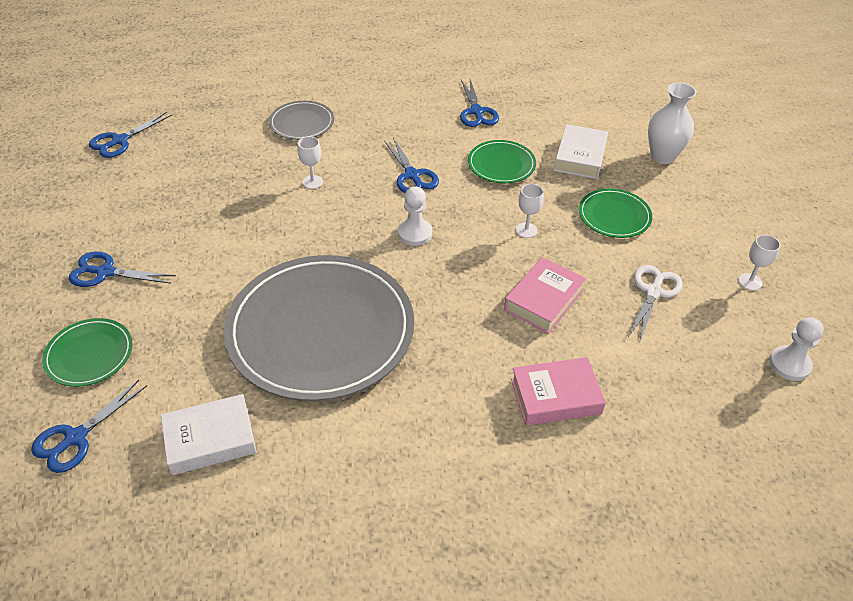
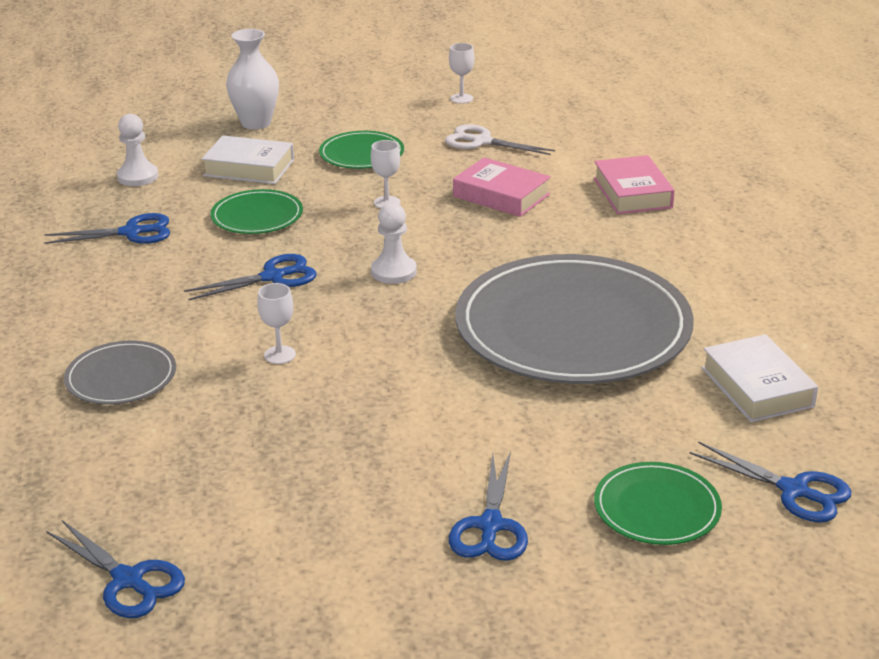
camera: 90 degrees left, 15 degrees down
white pawn [769,317,824,381] -> white pawn moved to [117,114,158,186]

